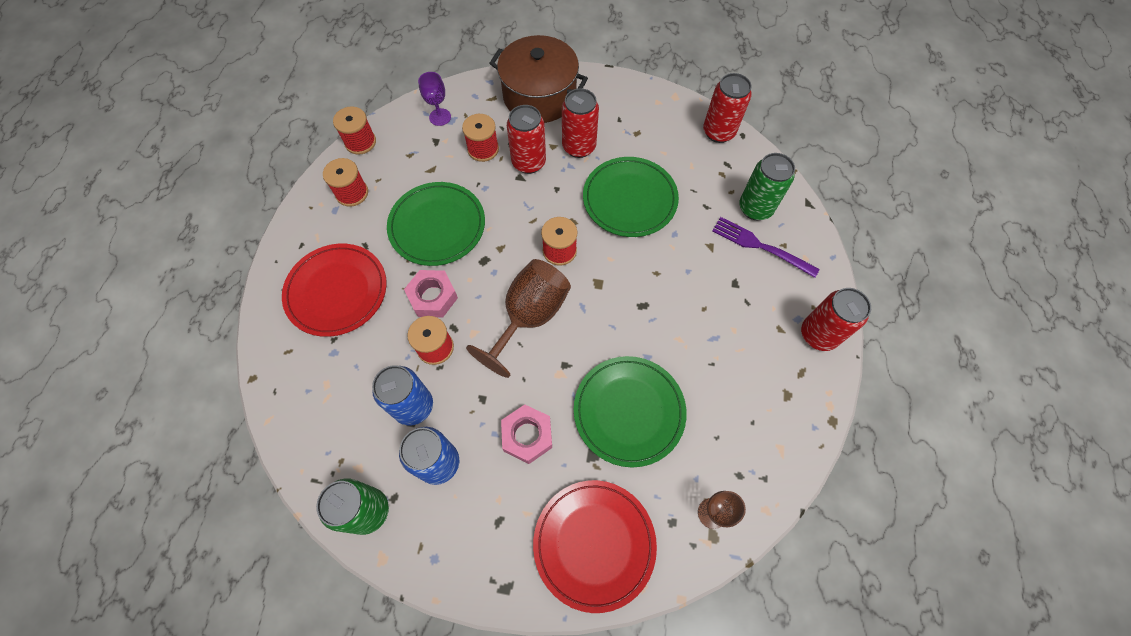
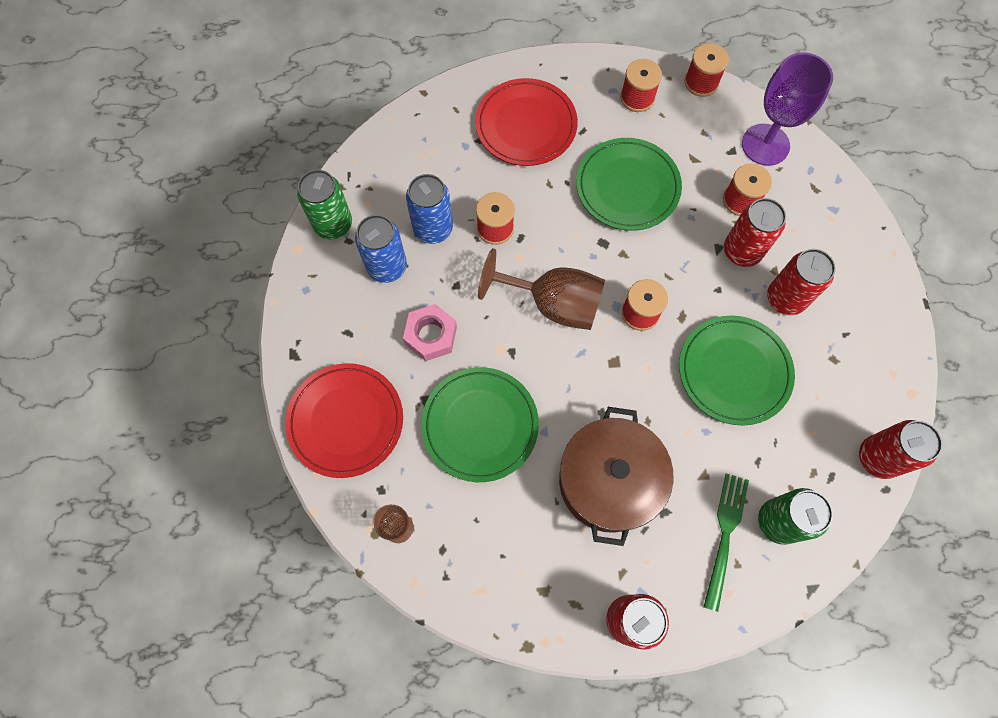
camera: 75 degrees right, 5 degrees up
pink nut [404,270,458,317] -> none
purple goblet [418,72,451,126] -> purple goblet [742,52,833,166], size x1.89
brown pot [489,35,588,123] -> brown pot moved to [559,407,674,546]
purple fork [712,217,820,278] -> green fork [704,473,749,612]

